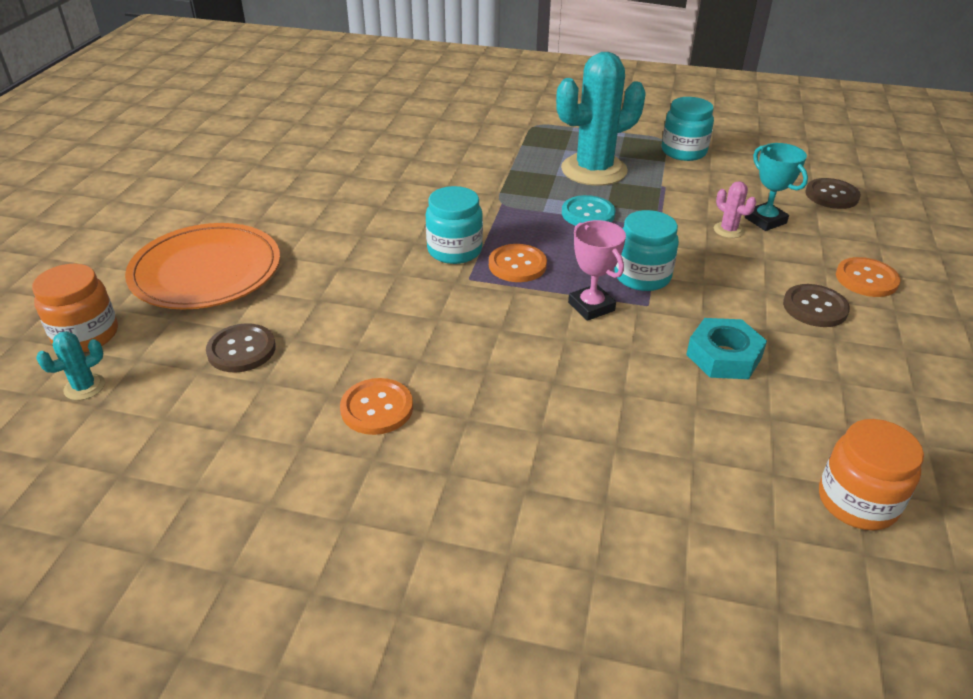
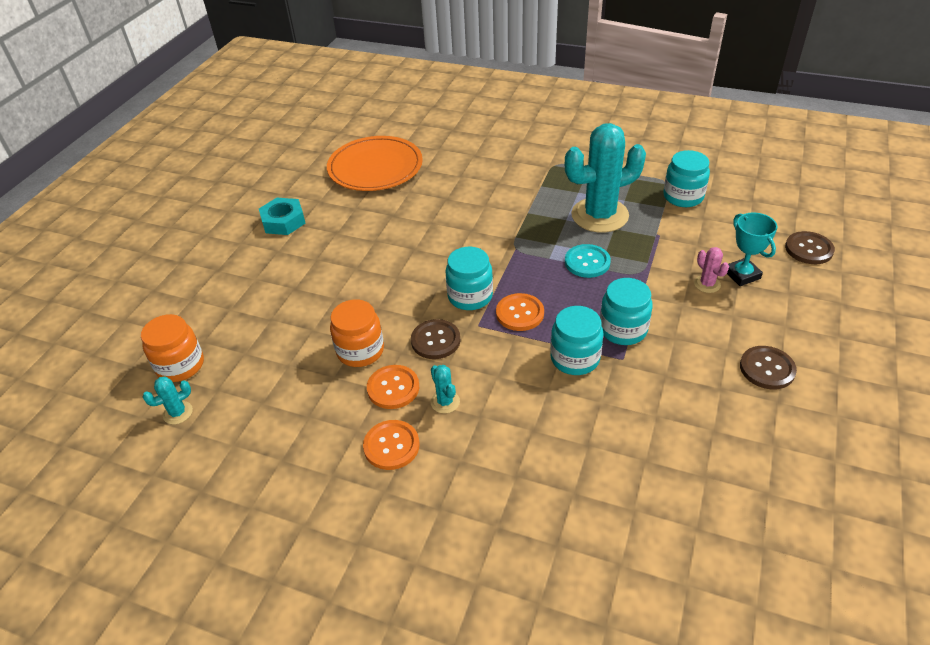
camera: 10 degrees right, 5 degrees up
orange plate [125,223,280,310] -> orange plate moved to [327,136,423,191]
brown button [206,323,276,372] -> brown button moved to [411,319,461,359]
pink trophy [568,220,626,321] -> turquoise jar [550,306,603,375]
turquoise nut [686,318,767,379] -> turquoise nut moved to [259,198,305,235]
orange jar [819,419,924,530] -> orange jar moved to [330,300,384,367]
orange button [836,257,901,297] -> orange button moved to [367,365,419,409]
none -> turquoise cactus [430,365,460,414]

